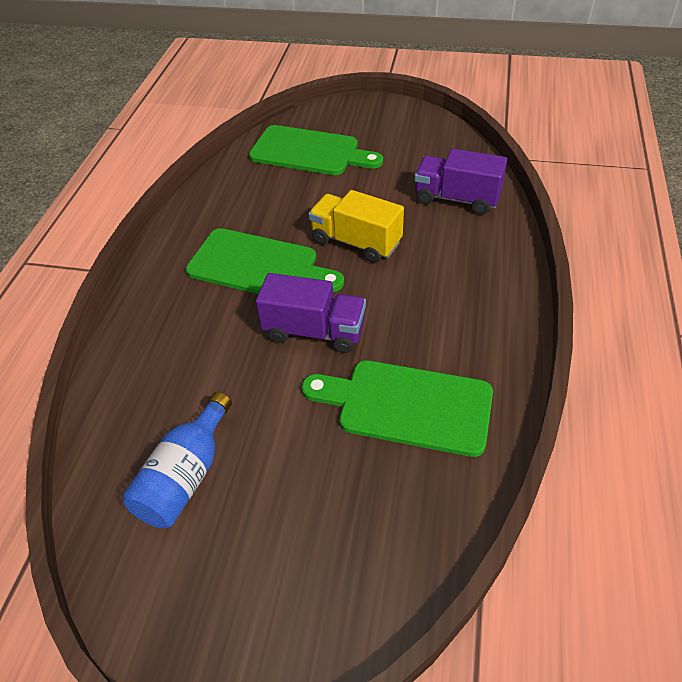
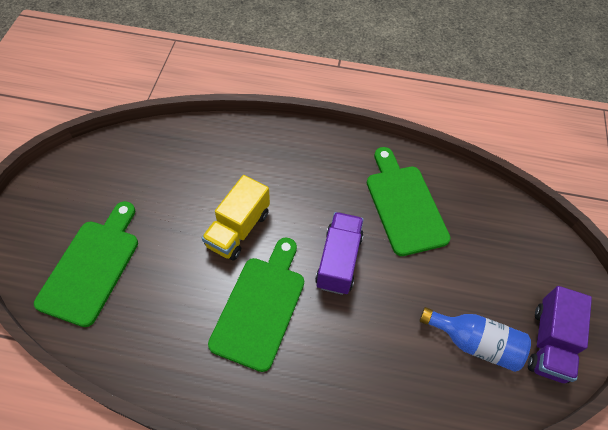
camera: 95 degrees left, 10 degrees up
green cutting board [302,360,493,457] -> green cutting board turned 150 degrees clockwise [367,147,450,256]
purple truck [414,148,507,215] -> purple truck moved to [528,286,592,383]

